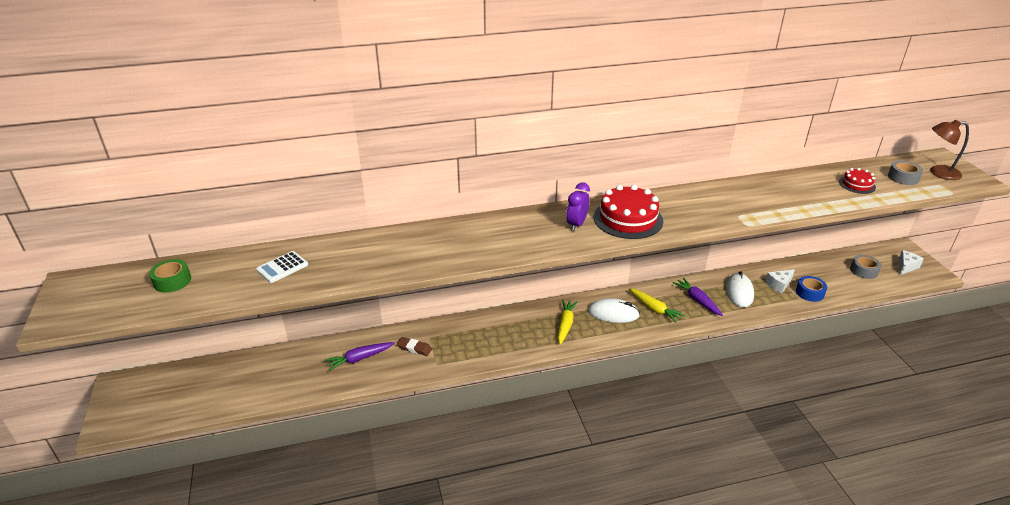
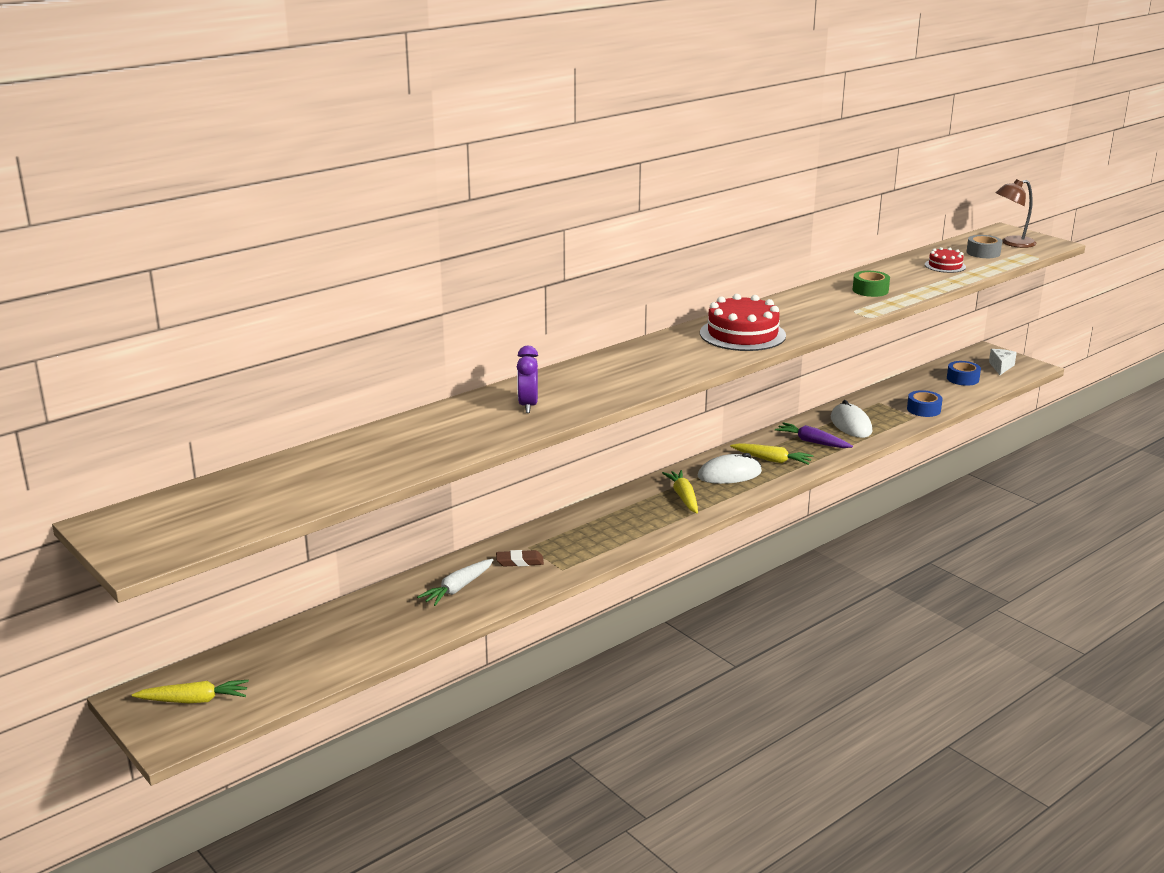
camera: 25 degrees left, 10 degrees down
green tape [149,259,191,293] -> green tape moved to [853,271,890,297]
white calculator [256,251,308,283] -> none
purple carrot [324,342,395,371] -> white carrot [417,559,493,606]
purple clock [566,183,590,231] -> purple clock moved to [517,346,538,413]
white cheese [765,269,795,293] -> none
grey tape [850,255,881,279] -> blue tape [947,361,981,386]
none -> yellow carrot [132,680,249,703]

